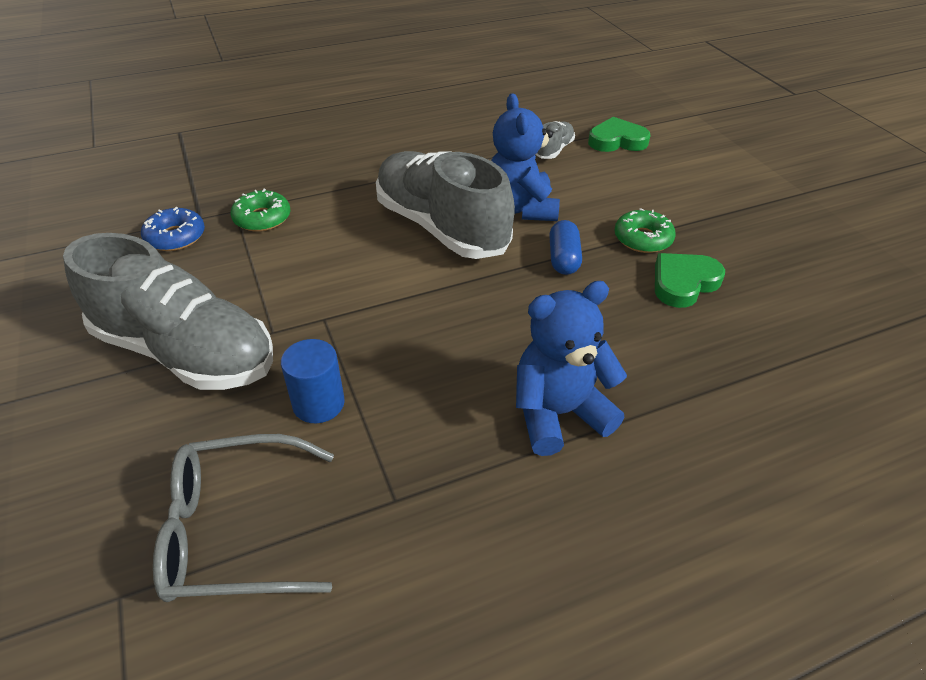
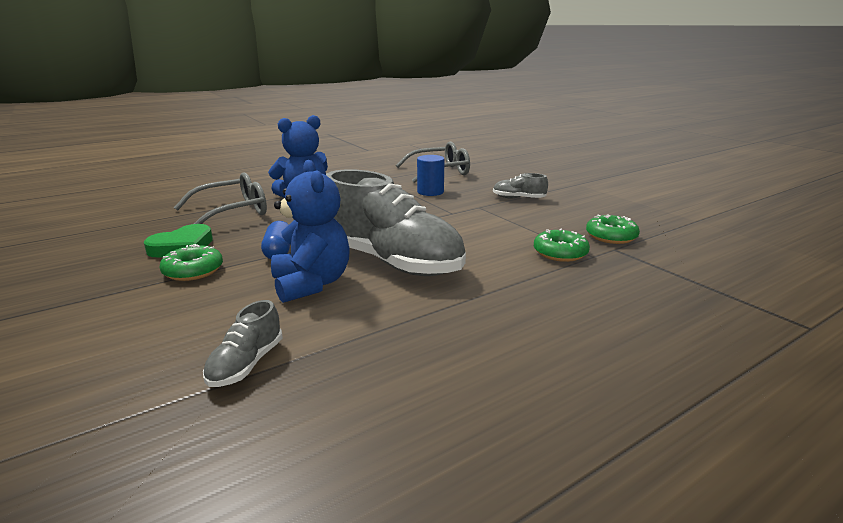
camera: 170 degrees right, 20 degrees down
grey shoe [63,233,273,390] -> grey shoe [493,173,548,199], size x0.43
blue donut [141,207,205,251] -> green donut [586,214,640,244]
green heart [588,117,651,152] -> none
none -> grey glasses [174,172,267,224]

